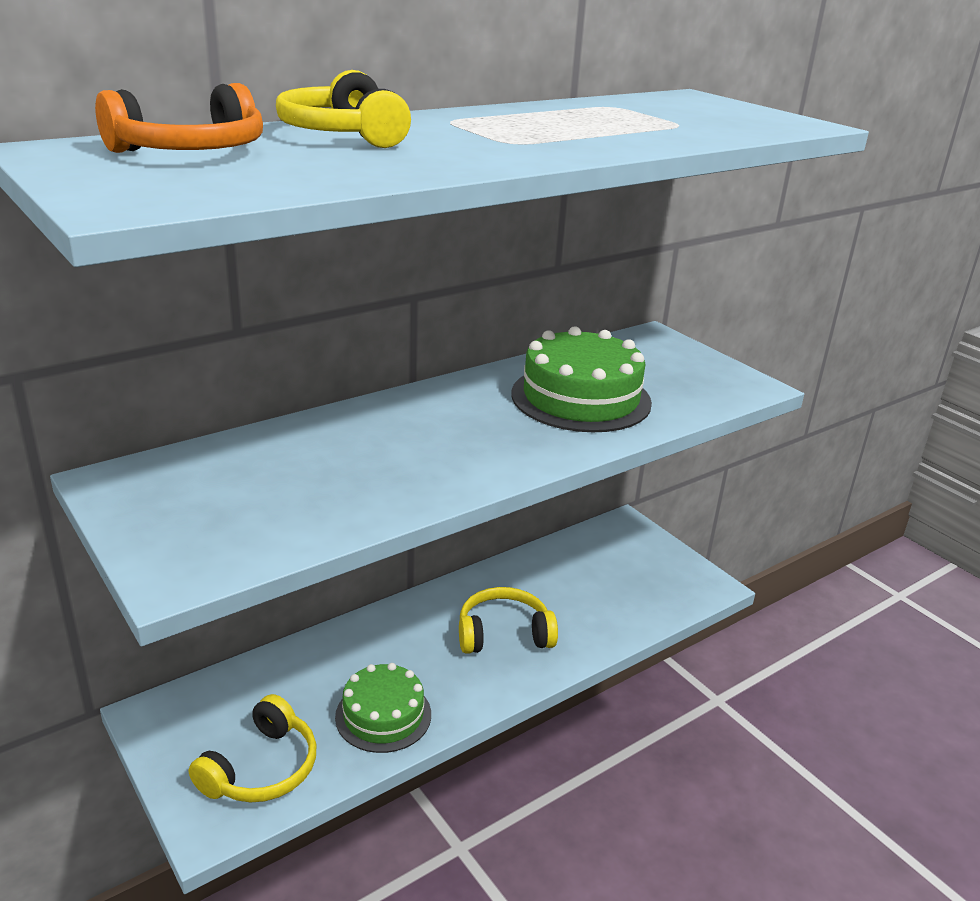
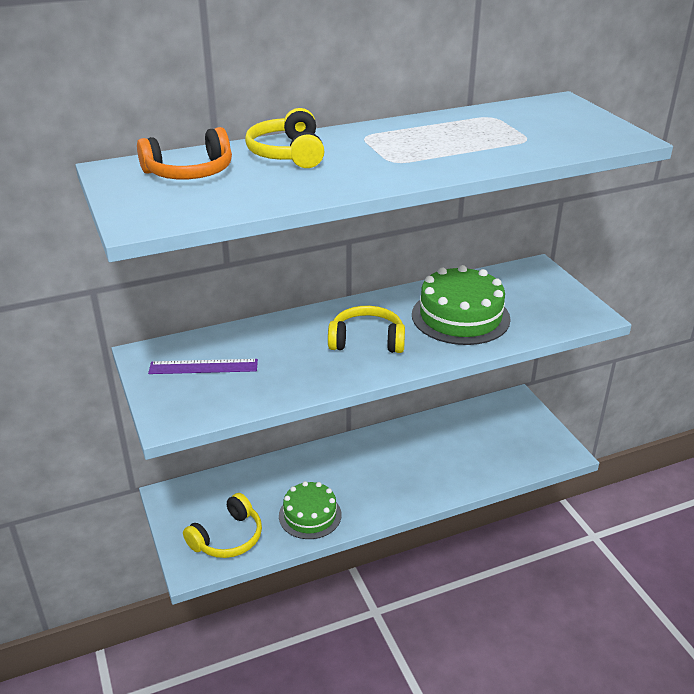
camera: 15 degrees right, 5 degrees up
yellow headphones [459,587,558,654] -> yellow headphones moved to [328,306,405,353]
none -> purple ruler [148,359,258,374]

